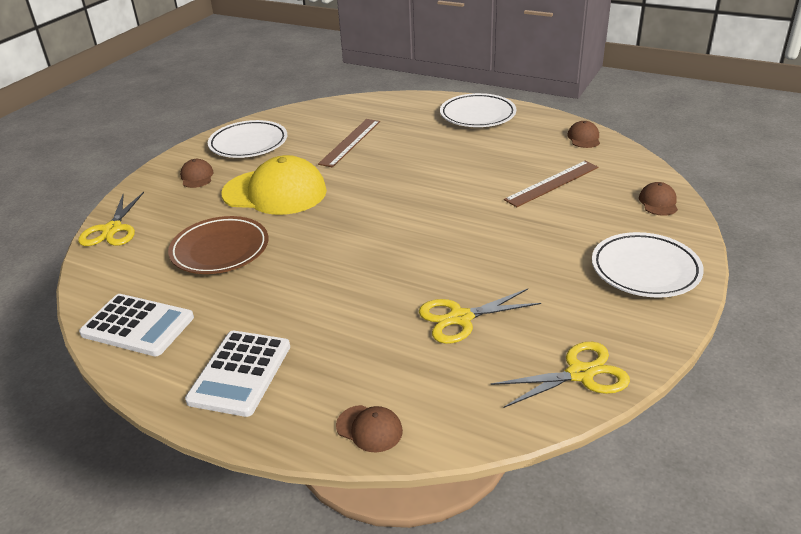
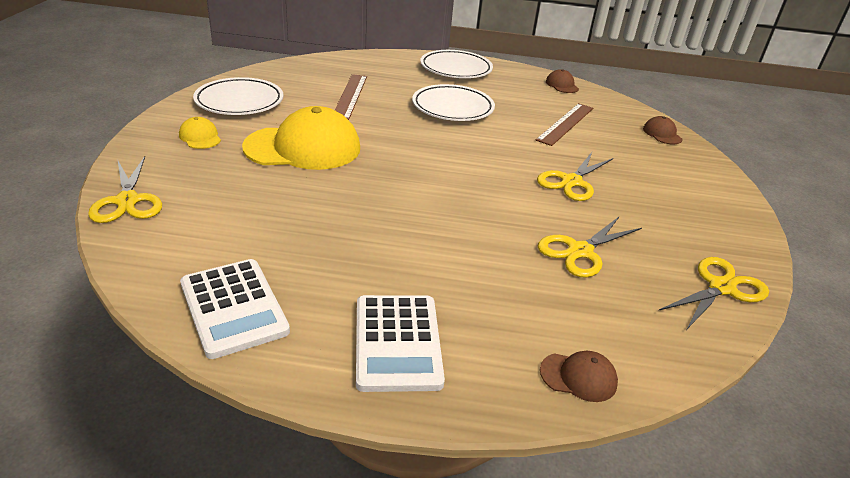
camera: 25 degrees left, 0 degrees up
white calculator [79,294,194,356] -> white calculator turned 60 degrees clockwise [180,259,290,359]
brown plate [168,216,268,274] -> none
brown cap [180,159,214,188] -> yellow cap [179,117,221,149]
white plate [592,232,704,298] -> white plate moved to [412,84,495,121]
none -> yellow scissors [537,152,613,201]

